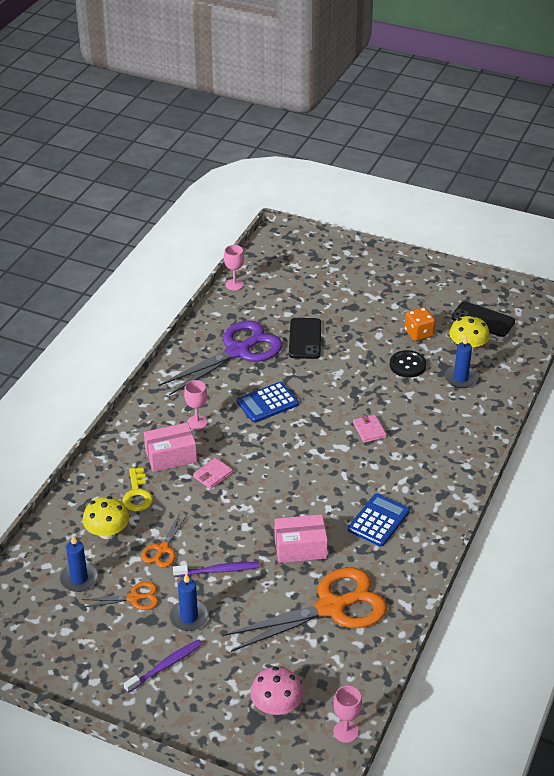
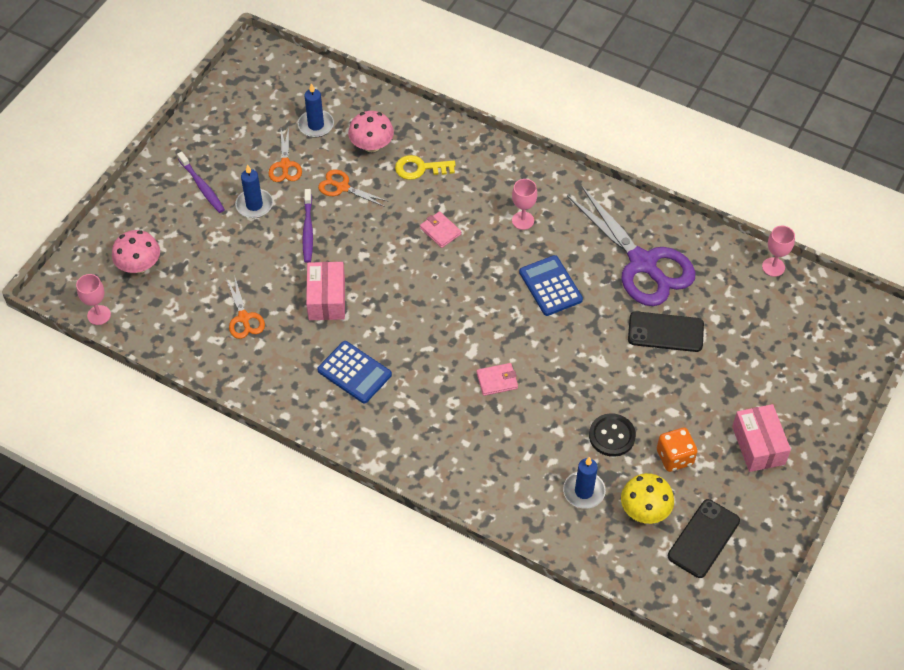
camera: 95 degrees right, 15 degrees up
yellow mushroom [83,496,129,539] -> pink mushroom [348,111,394,152]
pink box [144,423,197,472] -> pink box moved to [732,404,791,472]
orange scissors [223,567,387,652] -> orange scissors [227,278,265,339], size x0.47

